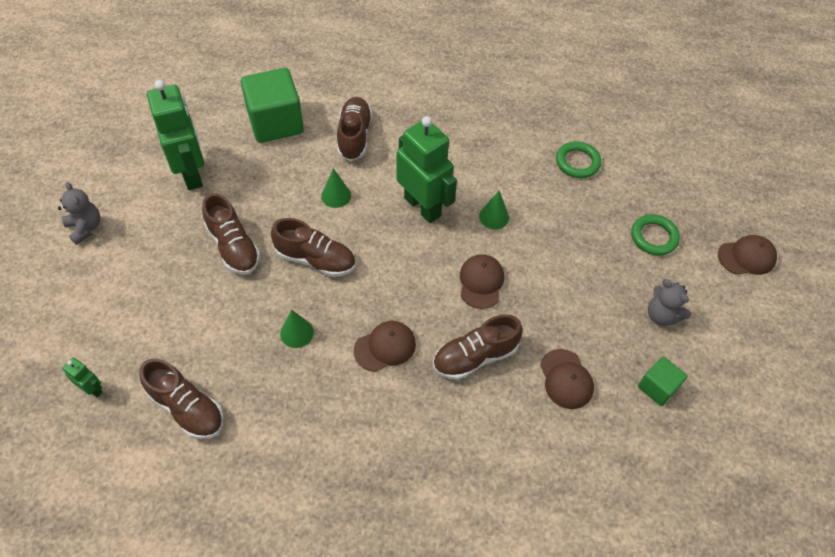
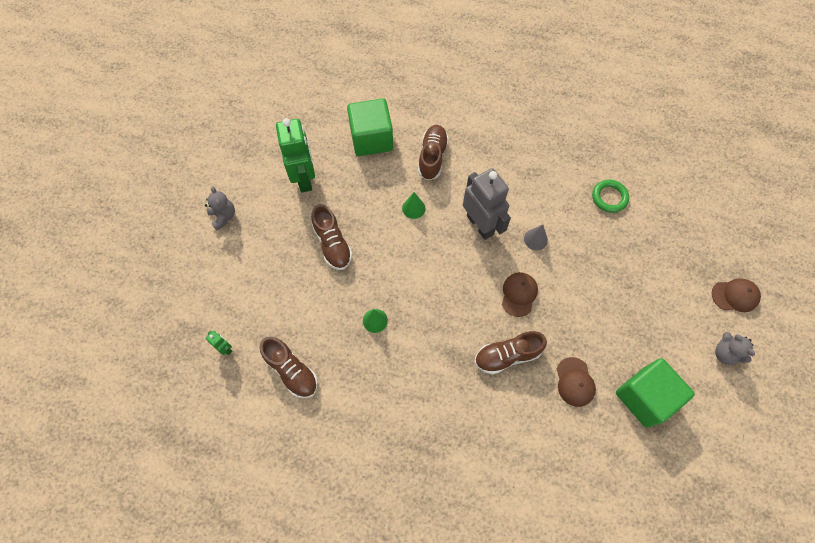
camera: 10 degrees right, 10 degrees up
brown shoe [271,218,356,277] -> none
brown cap [354,321,416,372] -> none
green robot [396,116,457,223] -> grey robot [463,168,511,240]
green cone [479,191,509,229] -> grey cone [524,225,548,250]
green ring [631,214,680,255] -> none
green cube [638,357,687,406] -> green cube [616,358,695,428], size x1.93
grey teddy bear [648,279,691,326] -> grey teddy bear moved to [715,332,755,365]

